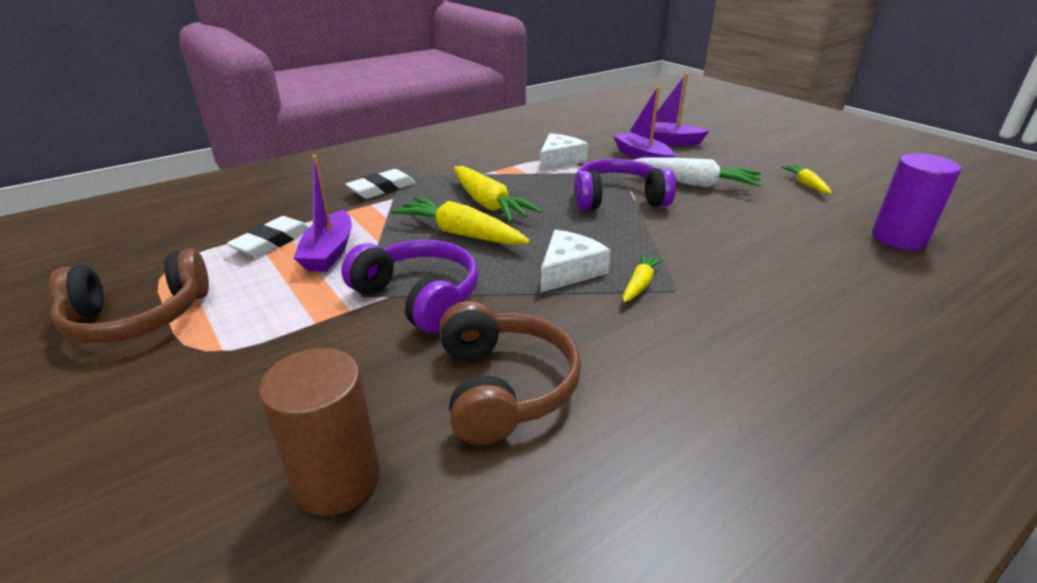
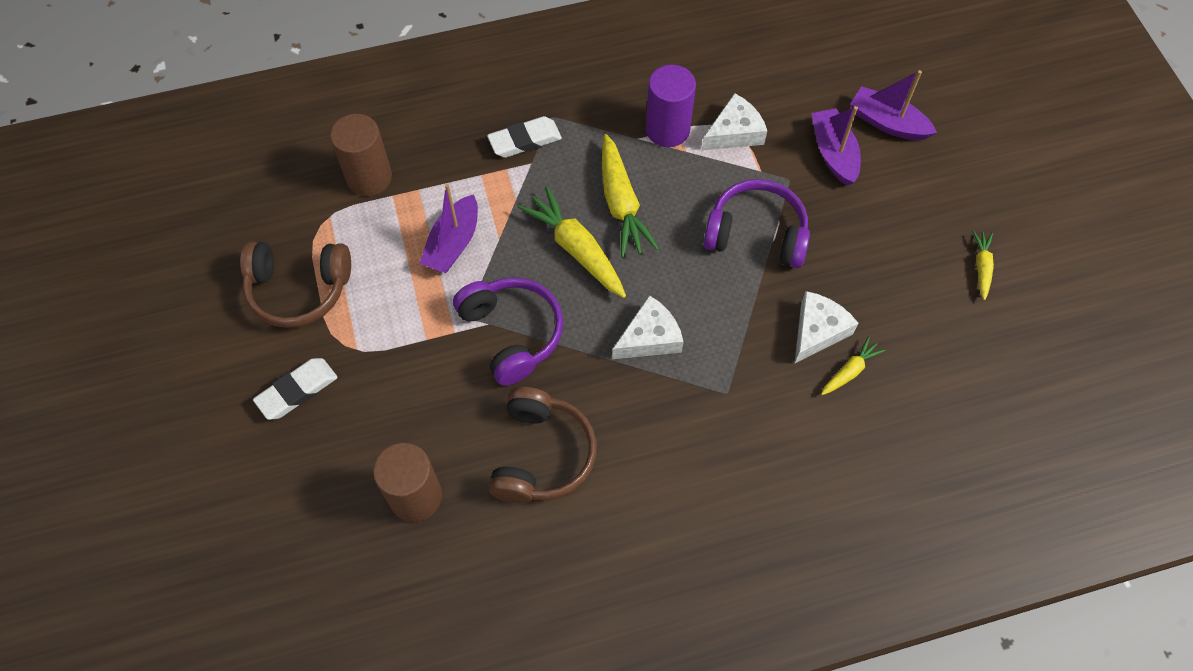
camera: 20 degrees right, 30 degrees up
white eraser [227,216,309,257] -> white eraser moved to [253,358,338,420]
yellow carrot [623,254,664,303] -> yellow carrot moved to [821,336,885,395]
white carrot [634,157,762,187] -> none
purple cylinder [872,153,961,250] -> purple cylinder moved to [646,65,696,147]
none -> brown cylinder [330,114,392,196]
none -> white cheese [795,291,859,363]

